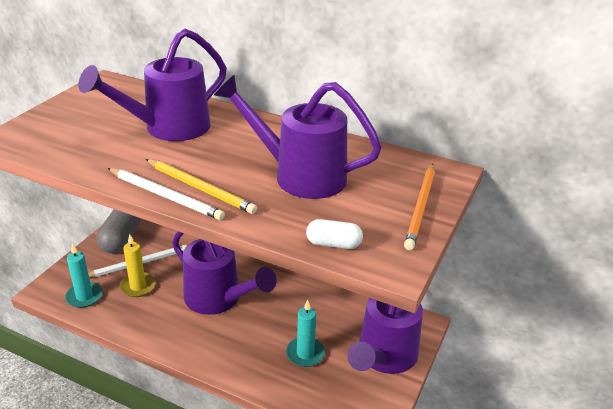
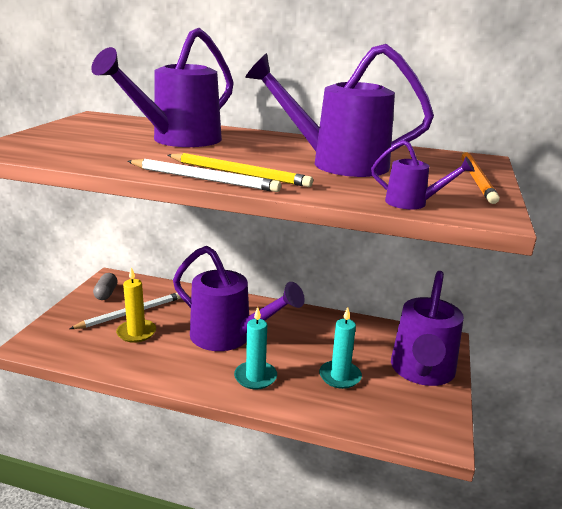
camera: 10 degrees left, 10 degrees down
turquoise candle [65,243,103,308] -> turquoise candle moved to [234,307,277,389]
grey capsule [96,209,141,253] -> grey capsule [93,273,118,300], size x0.55
white capsule [306,219,363,249] -> purple watering can [371,140,475,209]

